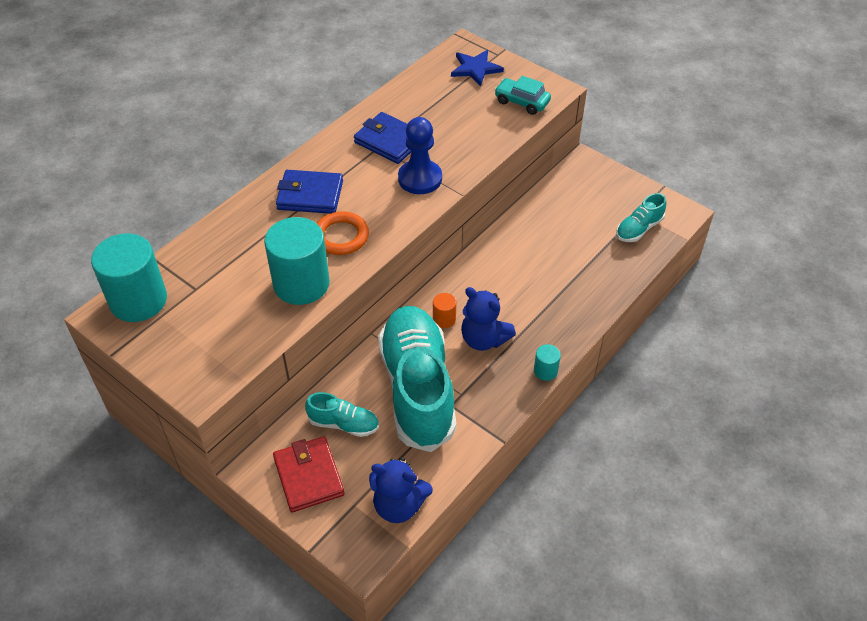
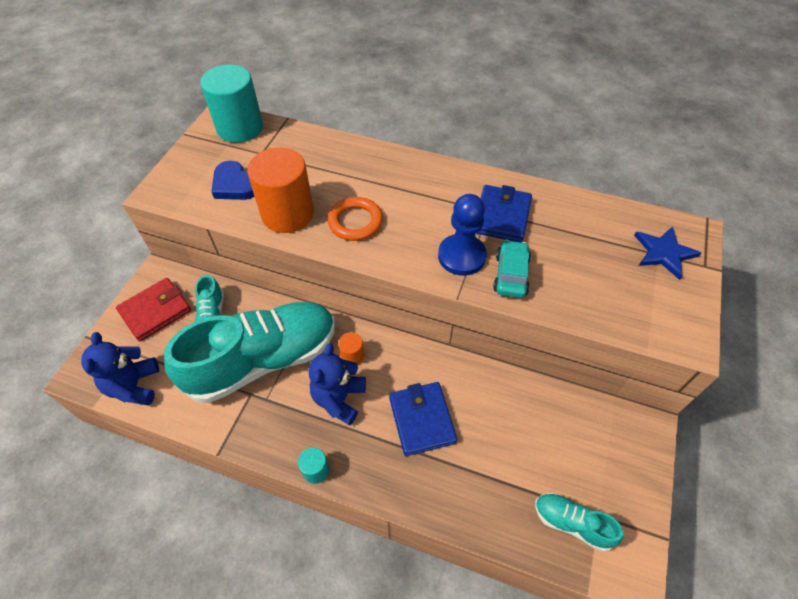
camera: 70 degrees right, 5 degrees up
turquoise cylinder [264,217,330,305] -> orange cylinder [247,147,314,233]
blue wallet [276,170,343,214] -> blue wallet moved to [389,382,457,456]
turquoise car [494,76,551,115] -> turquoise car moved to [493,240,531,298]
none -> blue heart [211,161,255,200]

